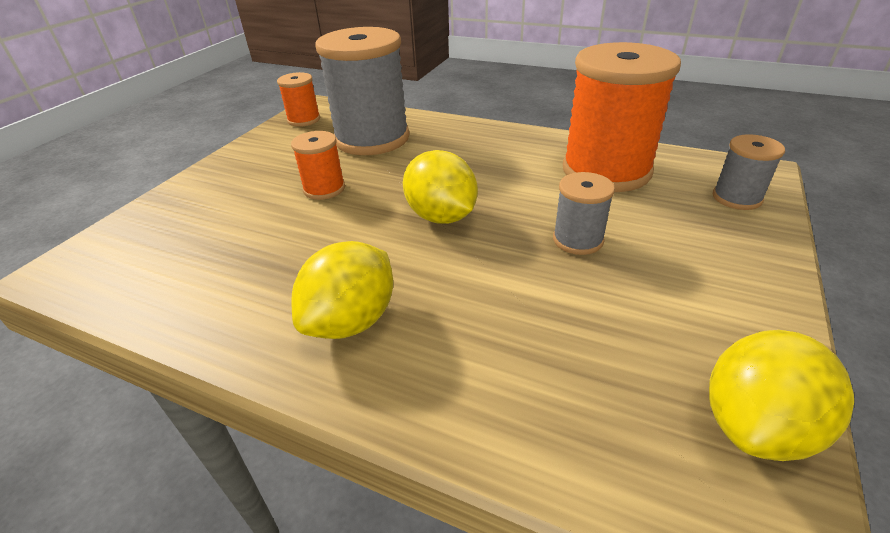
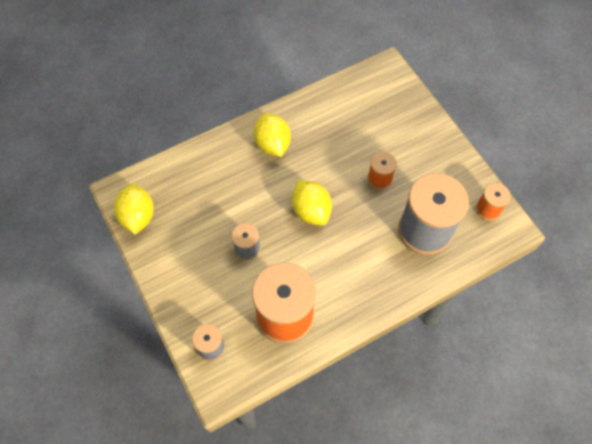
camera: 125 degrees right, 25 degrees up
yellow lemon [403,150,478,224] -> yellow lemon turned 60 degrees clockwise [292,180,332,226]

